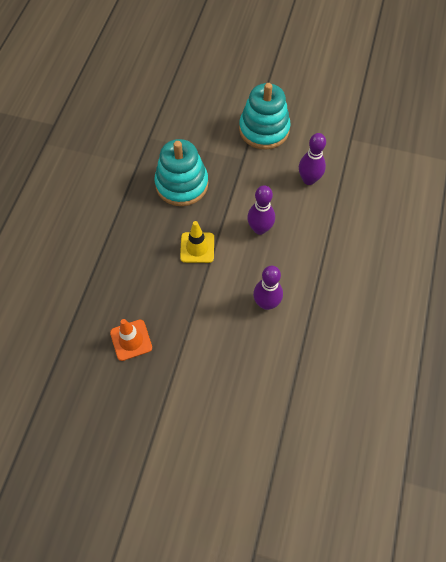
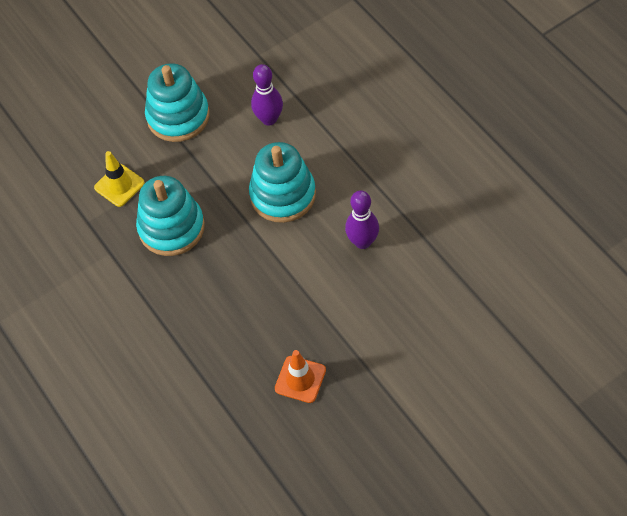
camera: 45 degrees left, 5 degrees down
yellow traffic cone [180,221,214,263] -> yellow traffic cone moved to [94,151,145,207]
purple bowling pin [247,185,275,235] -> turquoise stacking toy [249,142,316,223]

